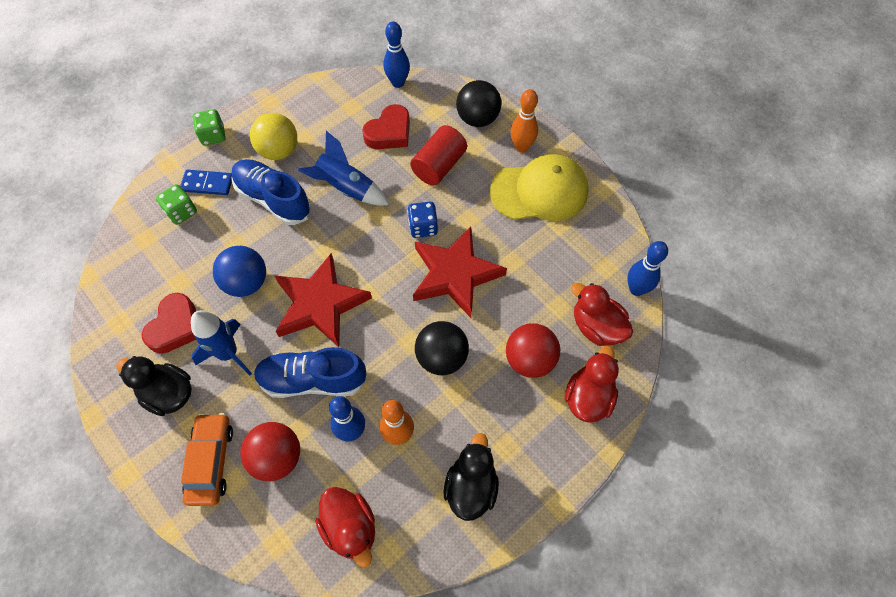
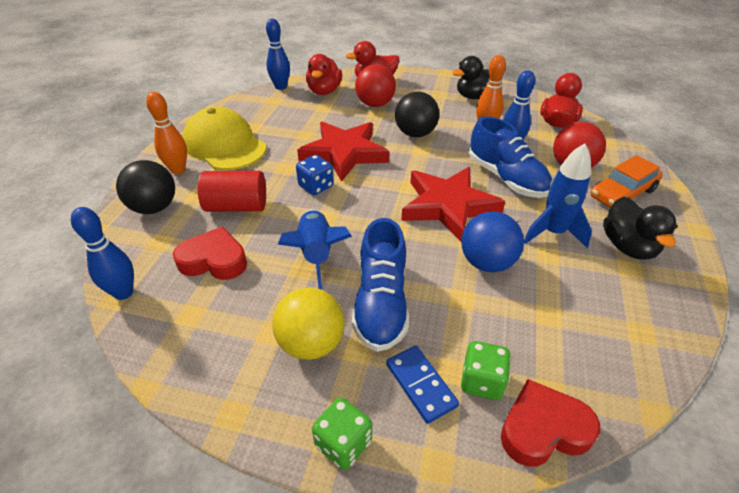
camera: 125 degrees left, 20 degrees down
red heart [142,293,196,354] -> red heart moved to [501,379,600,467]

